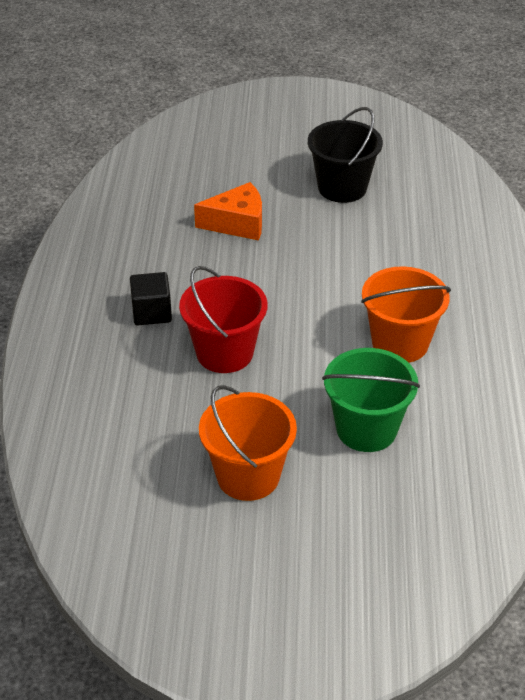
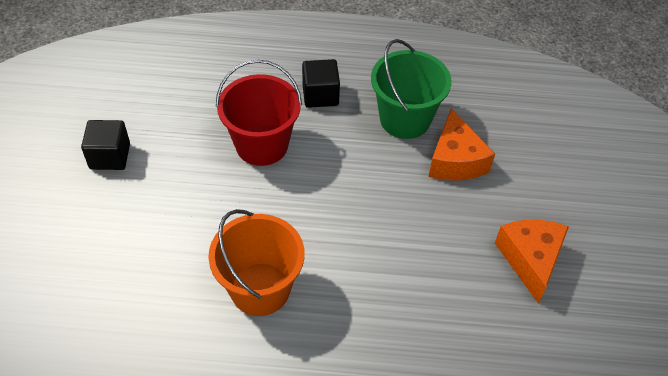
camera: 90 degrees right, 10 degrees up
orange bucket [199,385,297,501] -> black cube [81,120,130,170]
black bucket [308,107,383,203] -> orange cheese [495,220,569,303]
green bucket [322,348,420,452] -> green bucket moved to [371,39,452,139]

